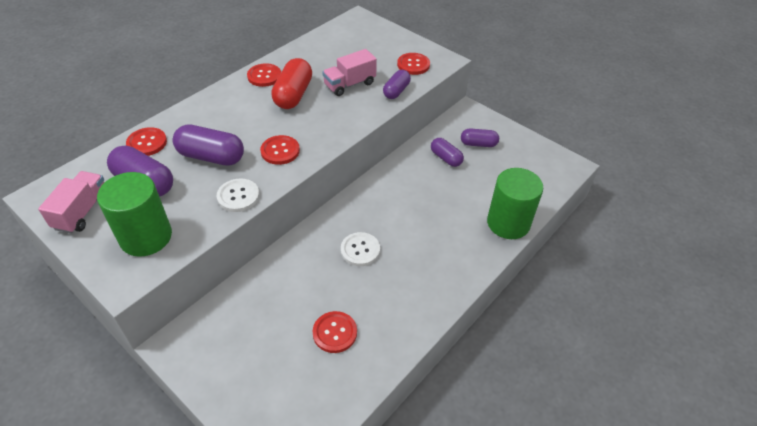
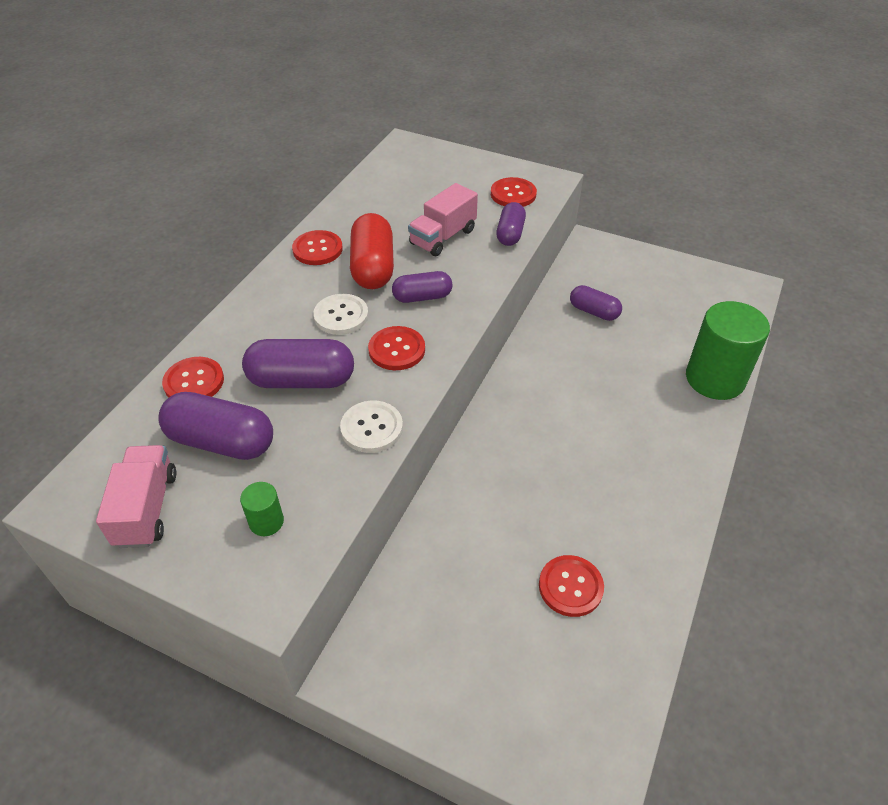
camera: 15 degrees left, 0 degrees up
green cylinder [97,172,172,257] -> green cylinder [240,482,284,536], size x0.44
white button [341,232,380,266] -> white button moved to [313,294,368,335]
purple capsule [461,128,499,147] -> purple capsule moved to [392,271,453,303]

